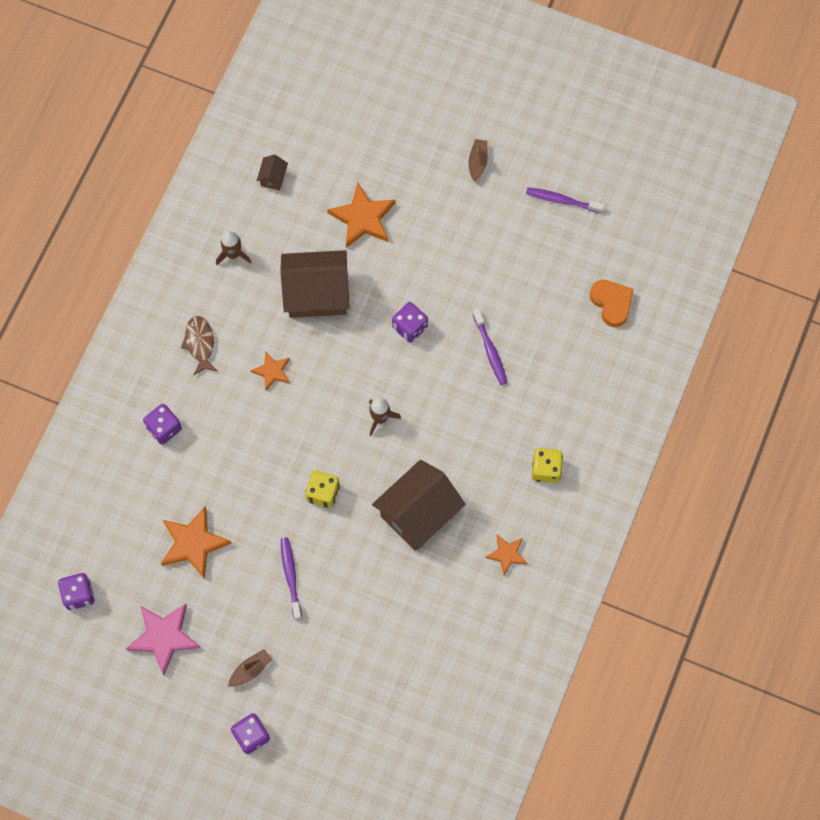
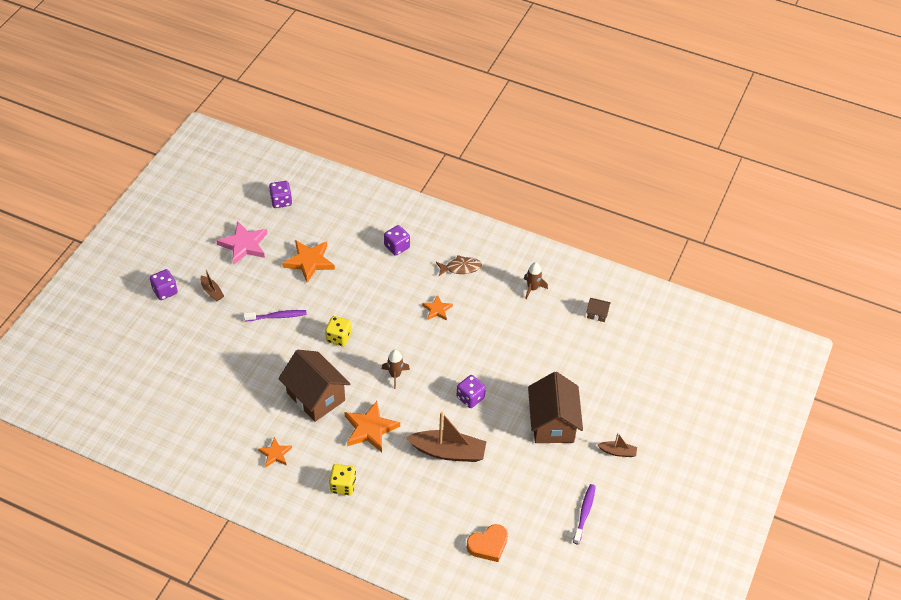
camera: 90 degrees right, 20 degrees down
brown house [280,250,350,318] -> brown house moved to [528,372,583,443]
orange star [327,182,395,248] -> orange star moved to [345,401,400,452]
purple toothbrush [472,308,507,385] -> brown boat [406,412,487,462]

